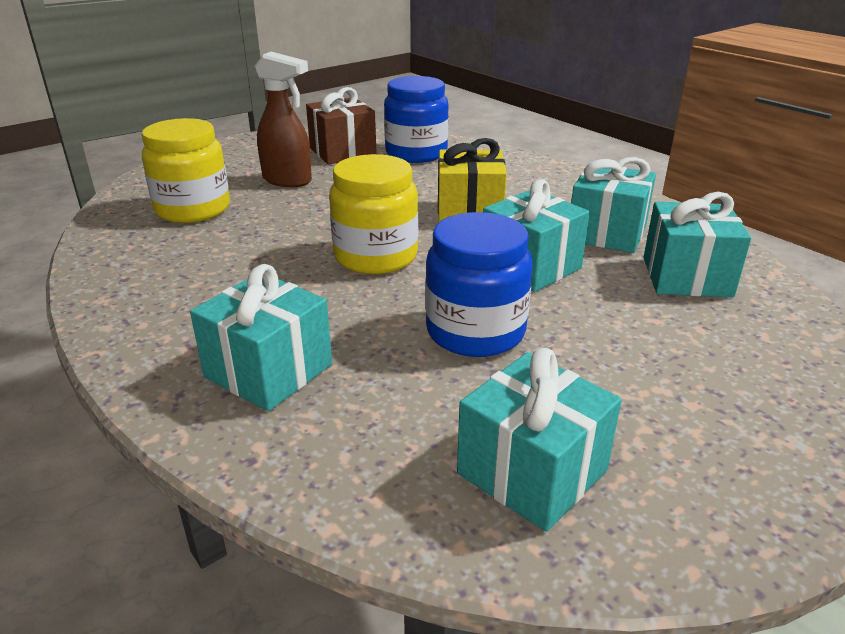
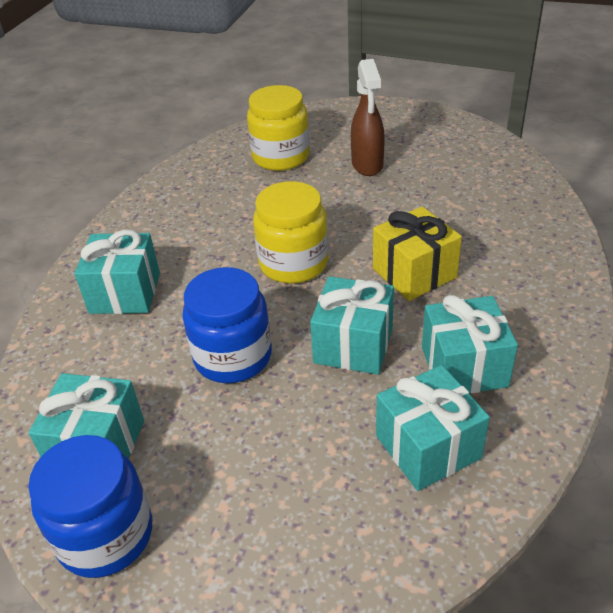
camera: 60 degrees right, 10 degrees up
brown gift [306,87,377,164] -> none
blue jar [384,76,449,163] -> blue jar moved to [28,435,152,578]

